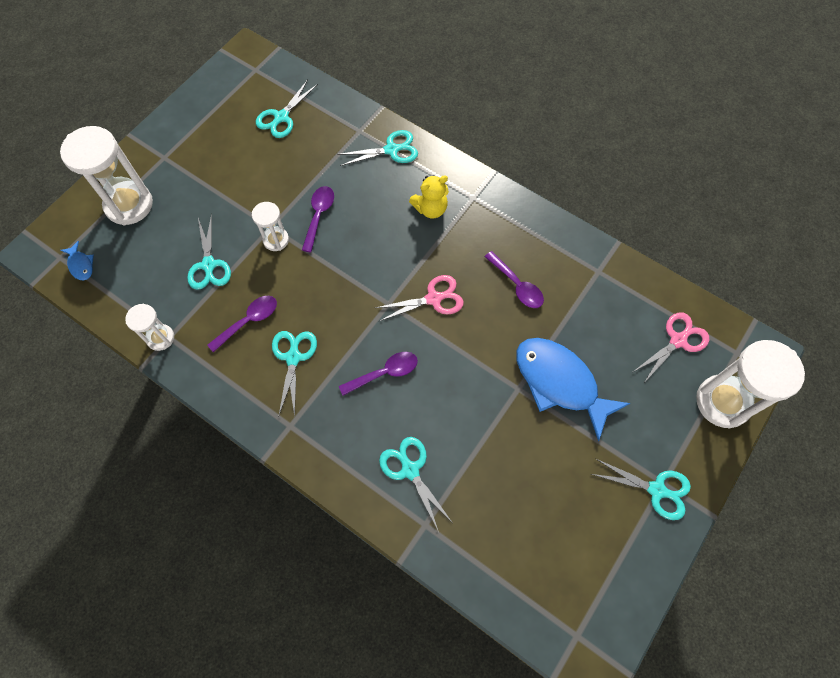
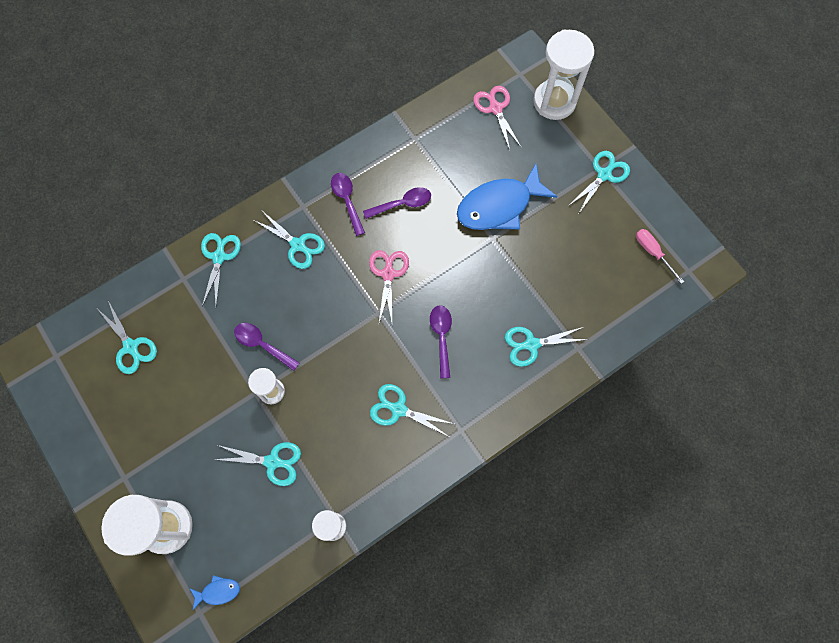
camera: 70 degrees left, 5 degrees up
purple spoon [207,296,277,352] -> purple spoon moved to [331,173,365,236]
yellow teddy bear [409,175,449,218] -> turquoise scissors [253,211,325,269]
none -> pink screwdriver [636,229,684,284]

